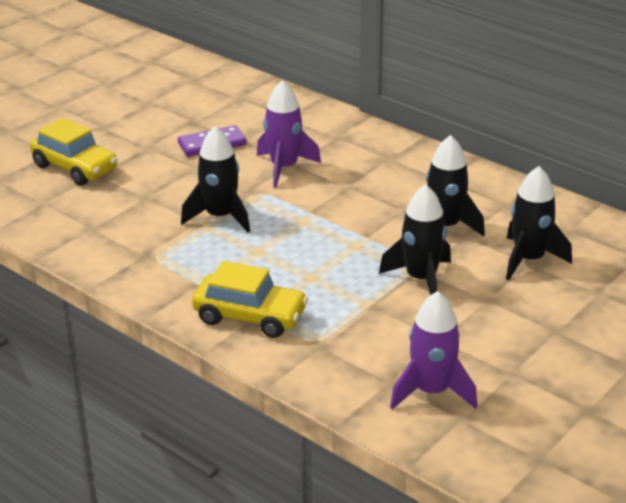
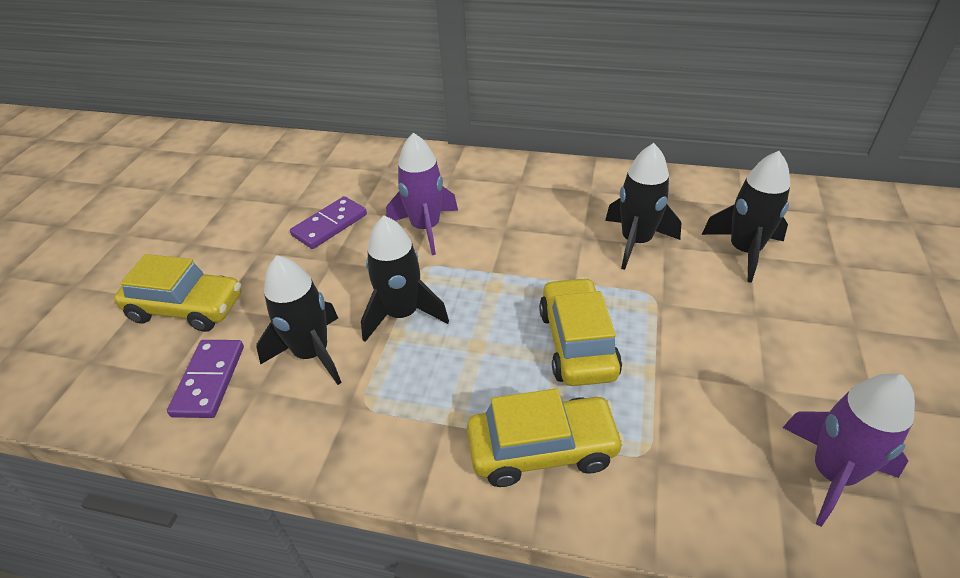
camera: 25 degrees left, 10 degrees up
black rocket [379,184,451,295] -> black rocket moved to [256,255,342,385]
none -> purple domino [167,340,244,418]
none -> yellow car [539,277,622,386]

